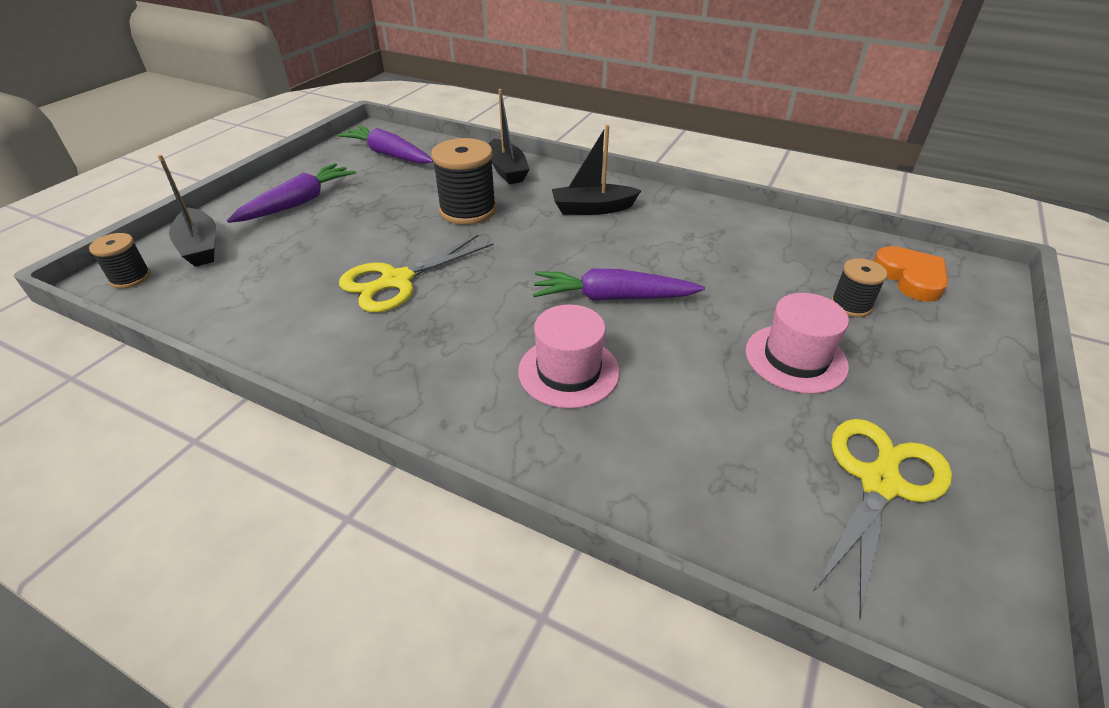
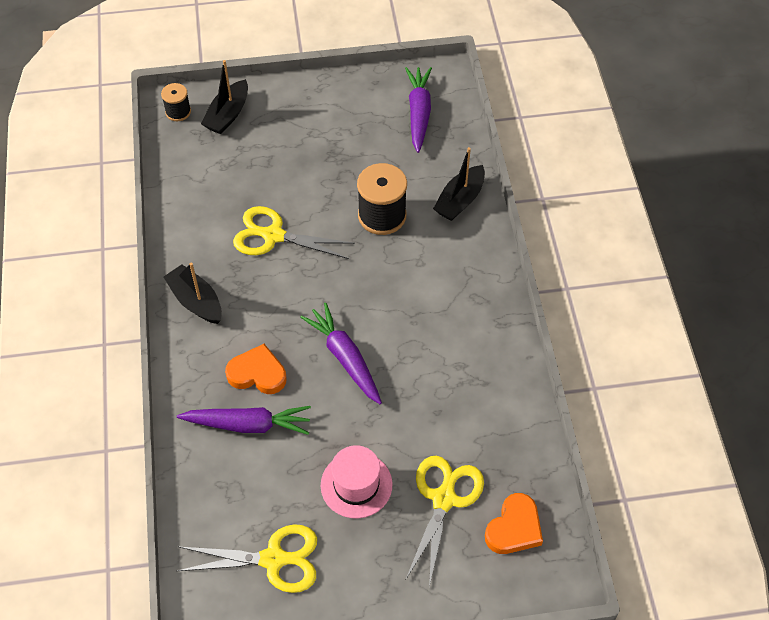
camera: 55 degrees right, 15 degrees up
purple carrot [227,163,356,223] -> purple carrot moved to [177,406,311,435]
pink hat [518,304,620,409] -> orange heart [225,344,287,394]
black boat [552,125,642,215] -> black boat moved to [164,263,222,324]
black spool [831,258,888,317] -> yellow scissors [406,456,484,587]

